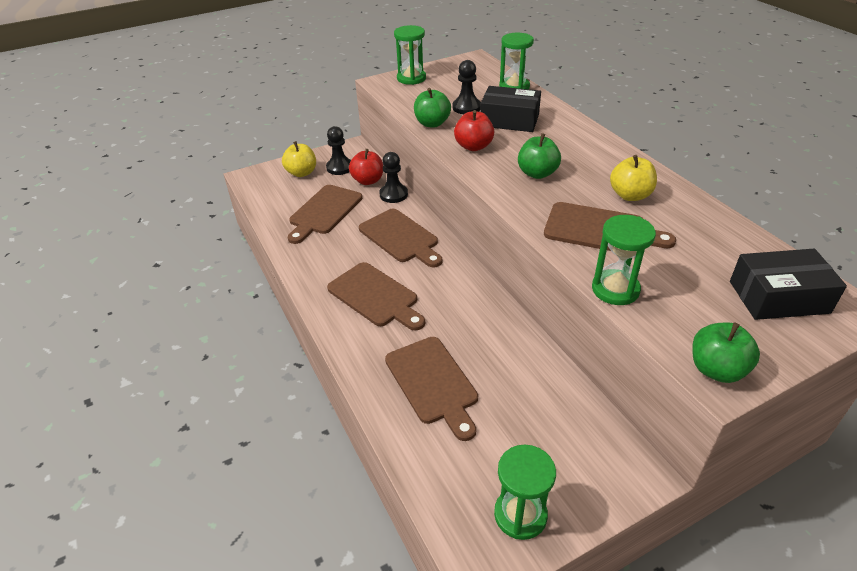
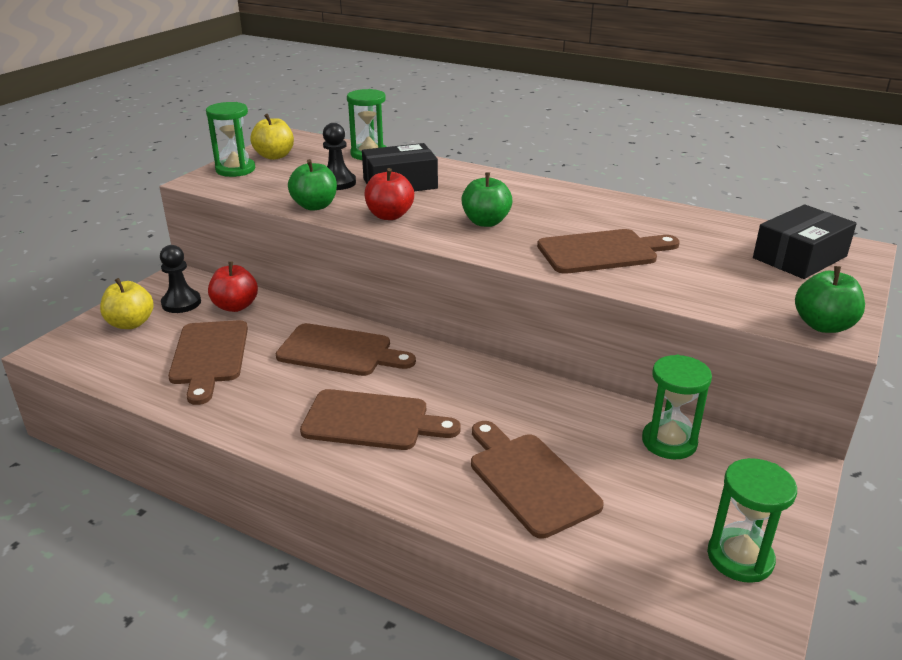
camera: 35 degrees left, 10 degrees down
black pawn [379,152,408,203] -> none
brown cutting board [385,337,478,441] -> brown cutting board turned 150 degrees counterclockwise [471,421,604,539]
green hourglass [592,215,656,305] -> green hourglass moved to [642,355,712,459]
yellow apple [610,155,657,201] -> yellow apple moved to [250,114,294,160]

